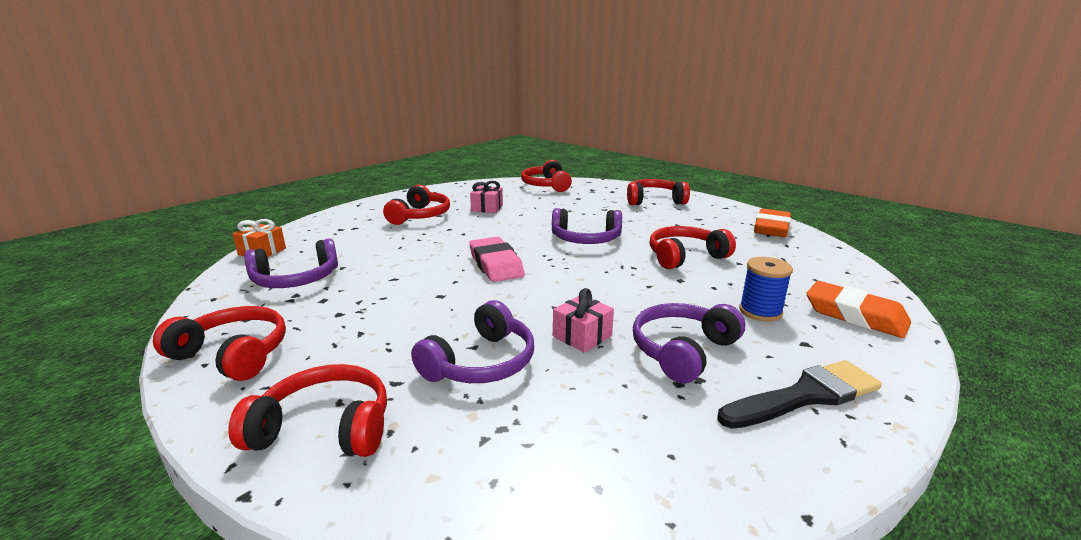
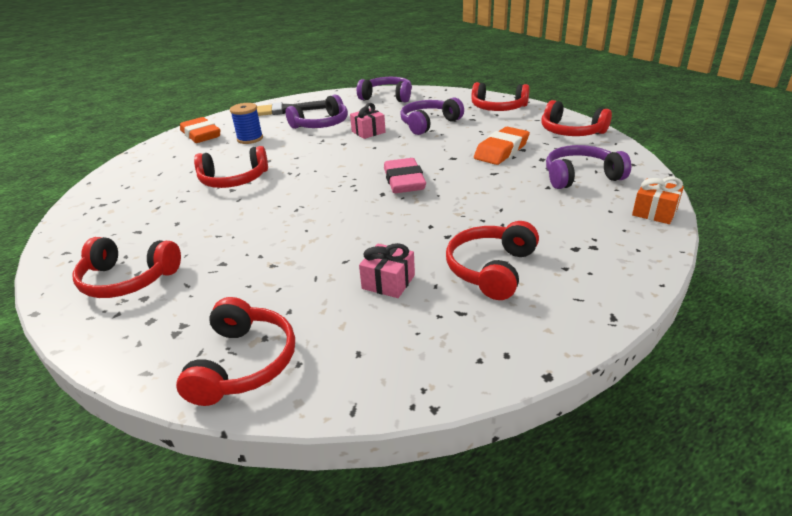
camera: 165 degrees left, 10 degrees up
purple headphones [552,208,622,244] -> purple headphones moved to [357,77,412,103]
orange eraser [754,209,791,237] -> orange eraser moved to [474,127,530,165]

